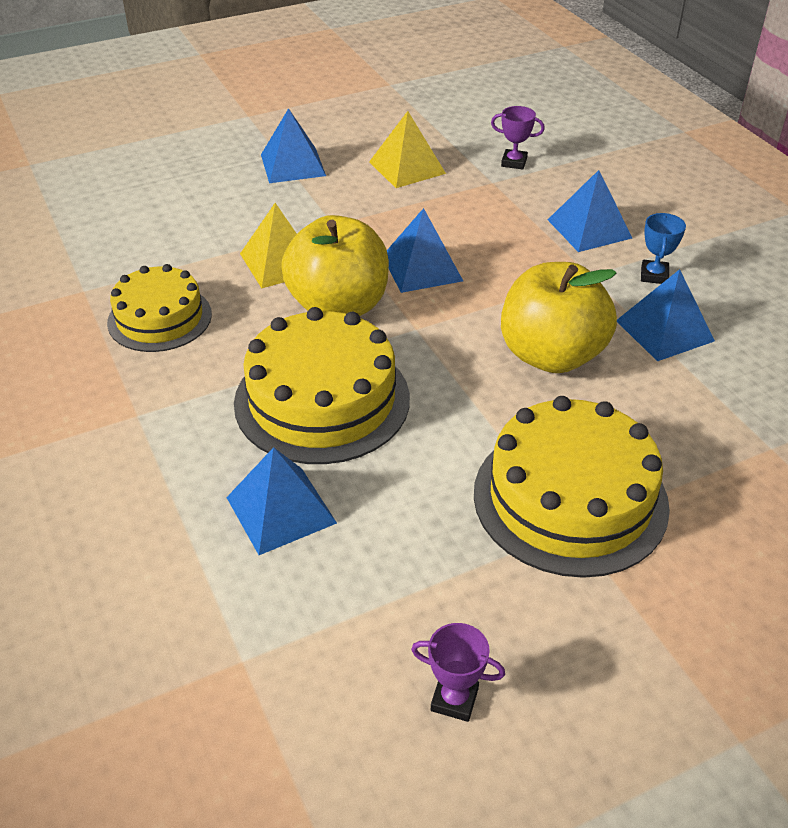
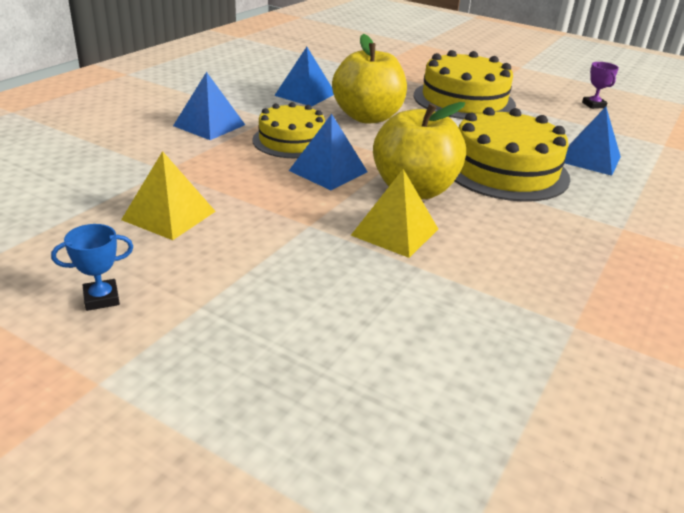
camera: 125 degrees left, 10 degrees down
yellow cake [107,264,212,352] -> yellow cake moved to [252,102,325,158]
blue pyramid [261,108,326,183] -> none
purple trophy [491,106,545,170] -> none
blue trophy [641,213,686,284] -> blue trophy moved to [51,224,133,311]

